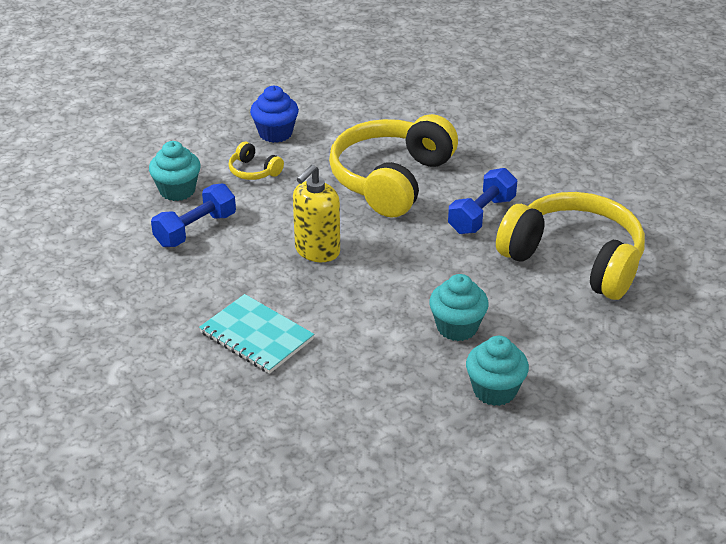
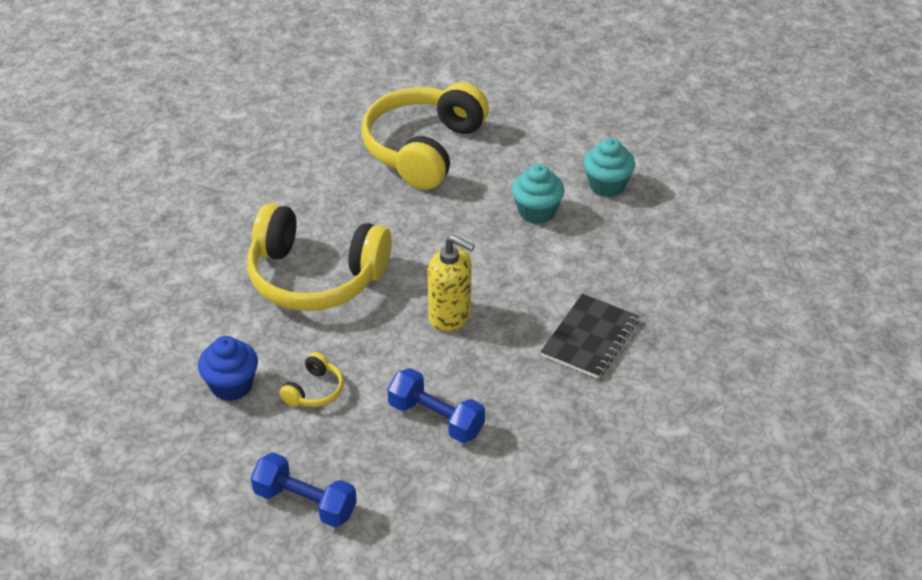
camera: 100 degrees left, 5 degrees up
turquoise cupcake [149,141,201,201] -> none
turquoise notebook [199,294,314,374] -> black notebook [540,294,639,379]
blue dumbbell [448,168,517,234] -> blue dumbbell moved to [251,452,357,528]

